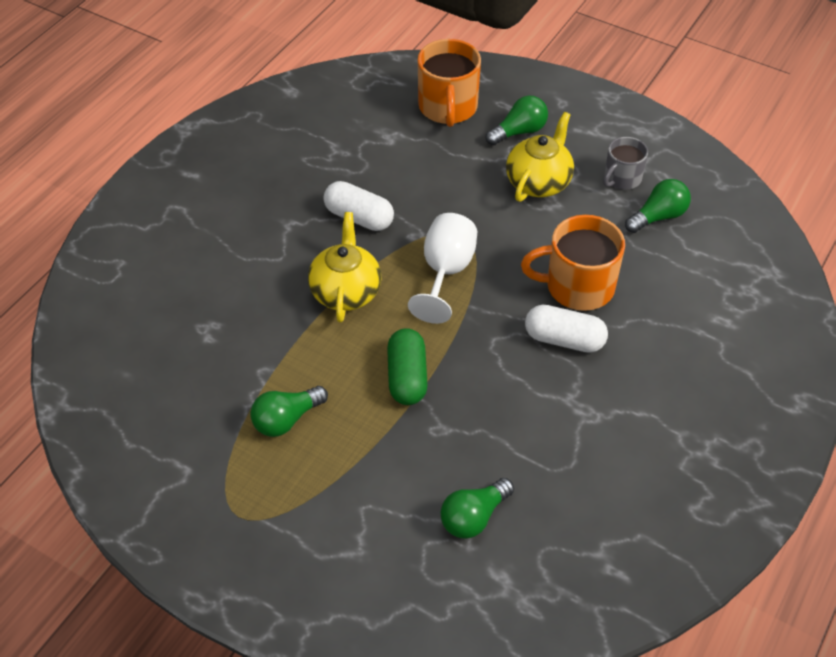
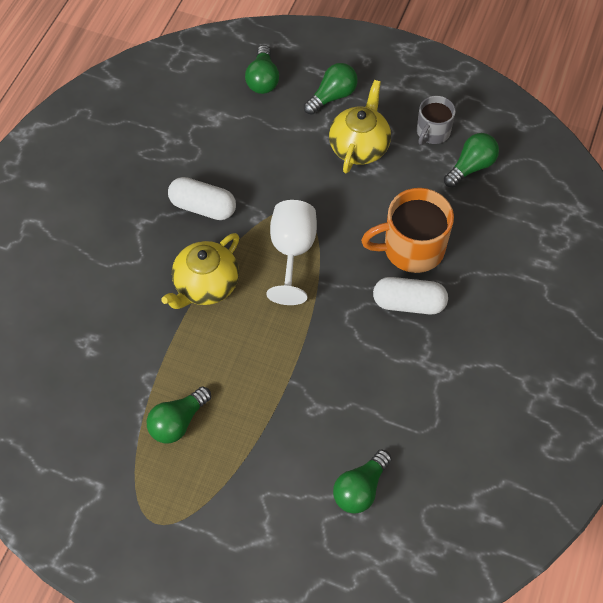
camera: 10 degrees left, 10 degrees up
yellow teapot [308,212,381,322] -> yellow teapot turned 135 degrees counterclockwise [161,233,239,309]
green capsule [387,328,428,405] -> none
orange mug [418,39,481,127] -> green light bulb [245,45,279,94]

